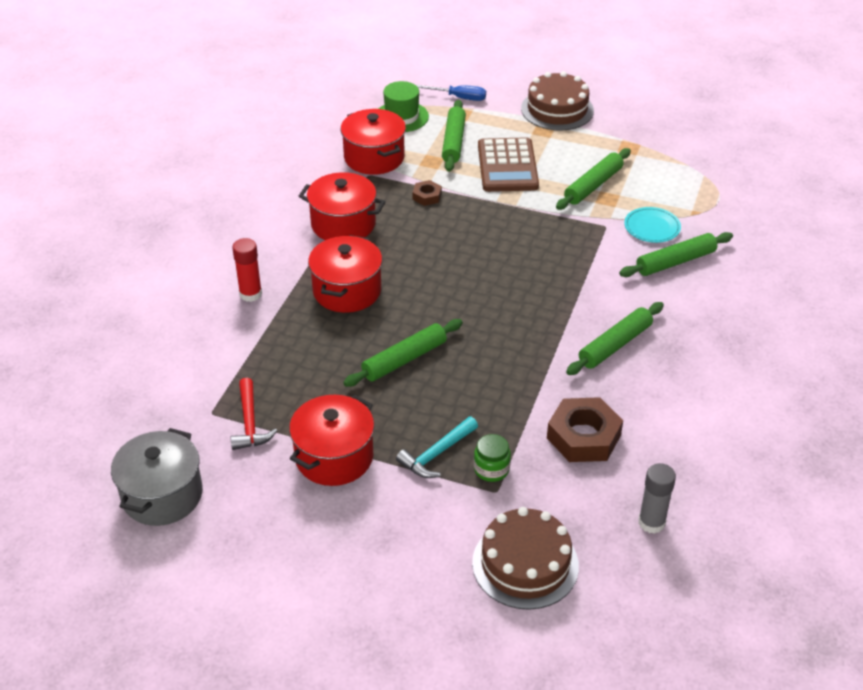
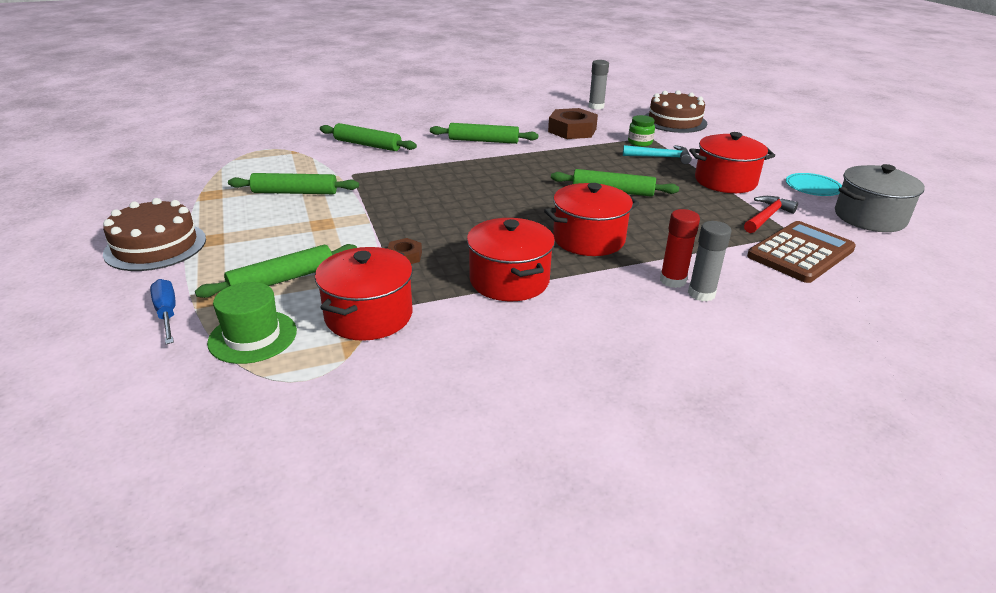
camera: 130 degrees left, 10 degrees down
brown calculator [478,137,539,192] -> brown calculator moved to [747,221,856,283]
turquoise plate [624,207,681,243] -> turquoise plate moved to [786,173,842,196]
none -> grey glue stick [688,221,732,302]

